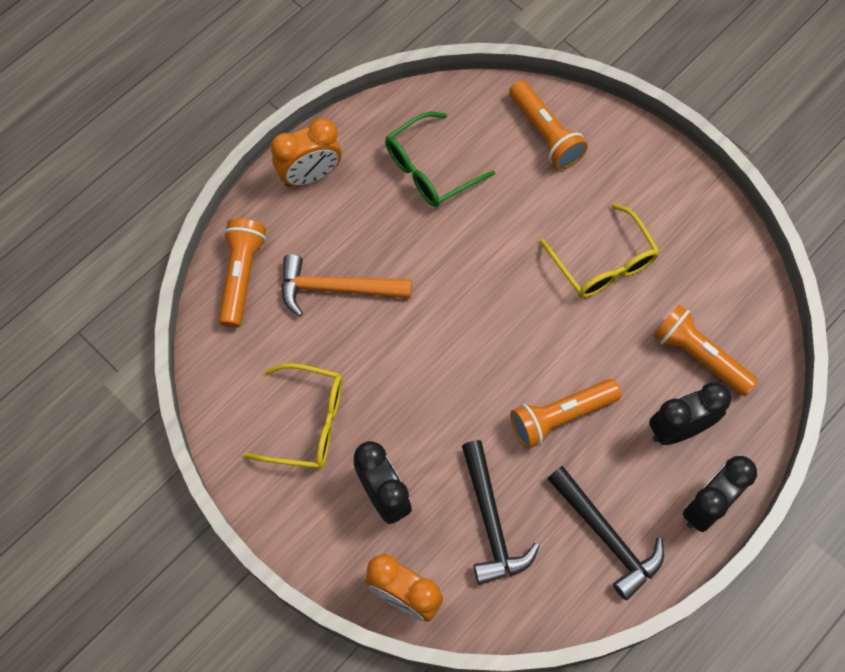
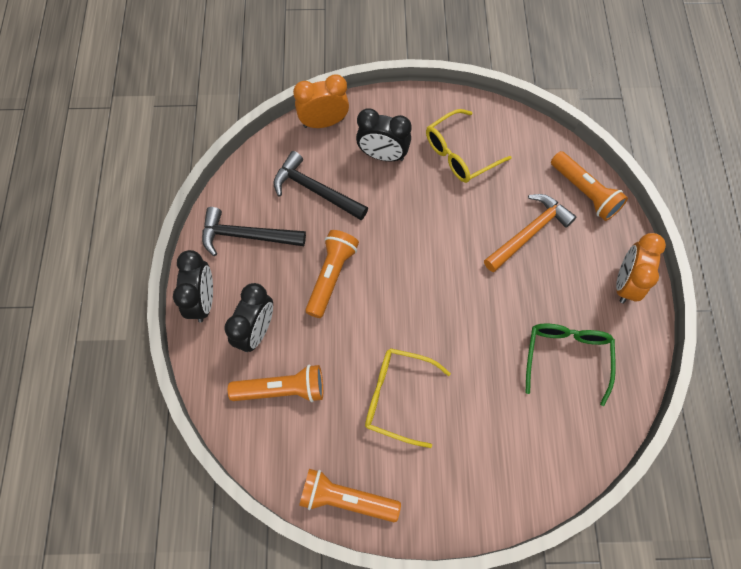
camera: 135 degrees right, 0 degrees up
orange flashlight [509,80,588,169] -> orange flashlight moved to [299,469,401,522]

